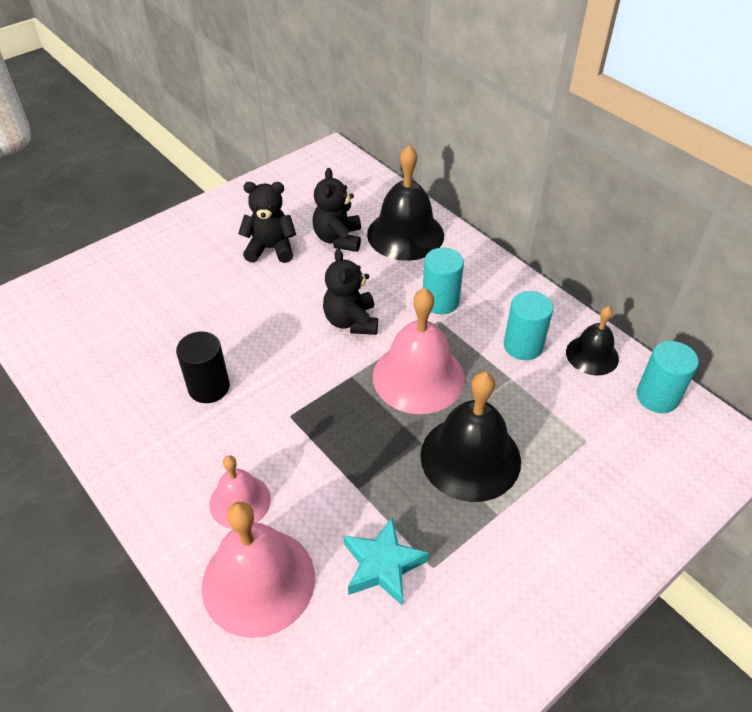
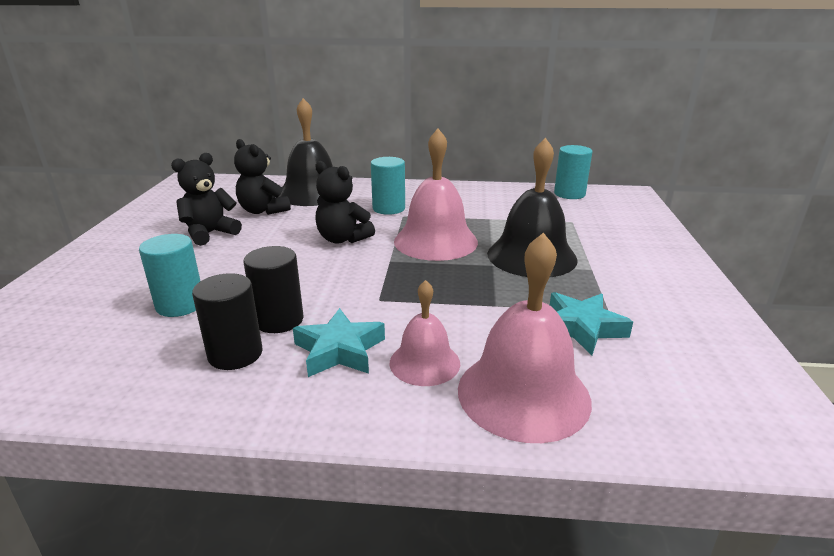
camera: 45 degrees left, 20 degrees down
turquoise cylinder [504,291,553,360] -> turquoise cylinder moved to [139,234,200,317]
black bell [566,306,619,376] -> none
none -> black cylinder [192,273,263,370]
none -> turquoise star [293,308,385,377]

